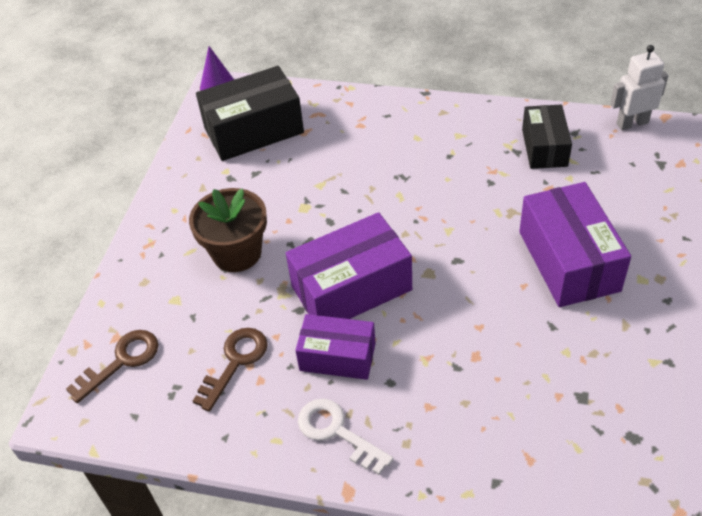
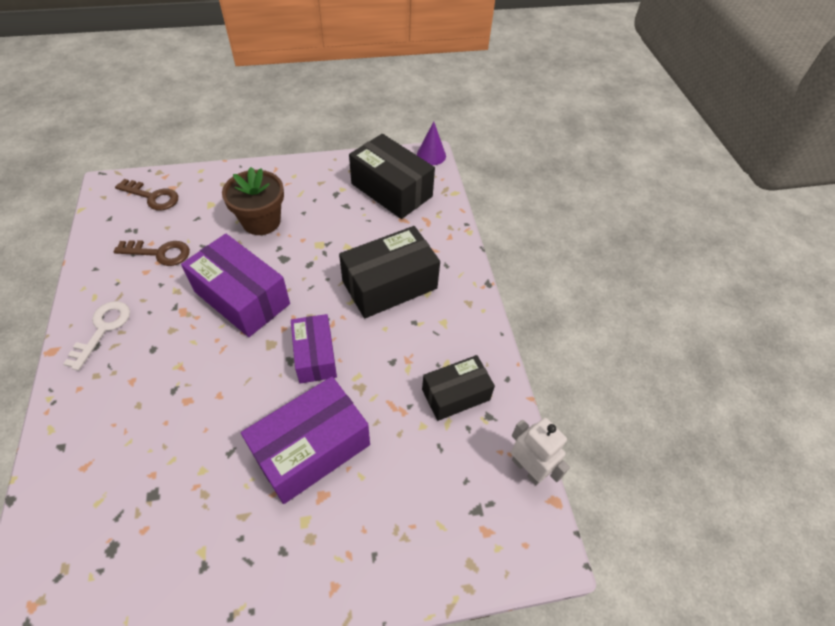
camera: 60 degrees right, 5 degrees up
purple box [295,314,376,380] -> purple box moved to [291,314,337,384]
none -> black box [339,226,440,318]

